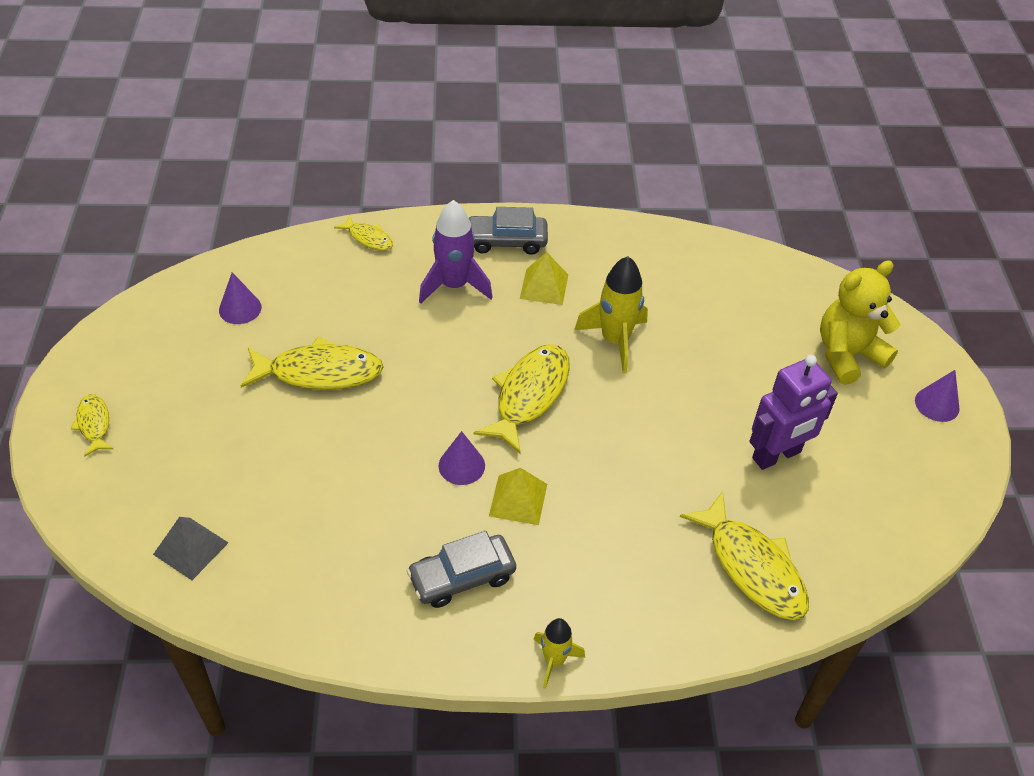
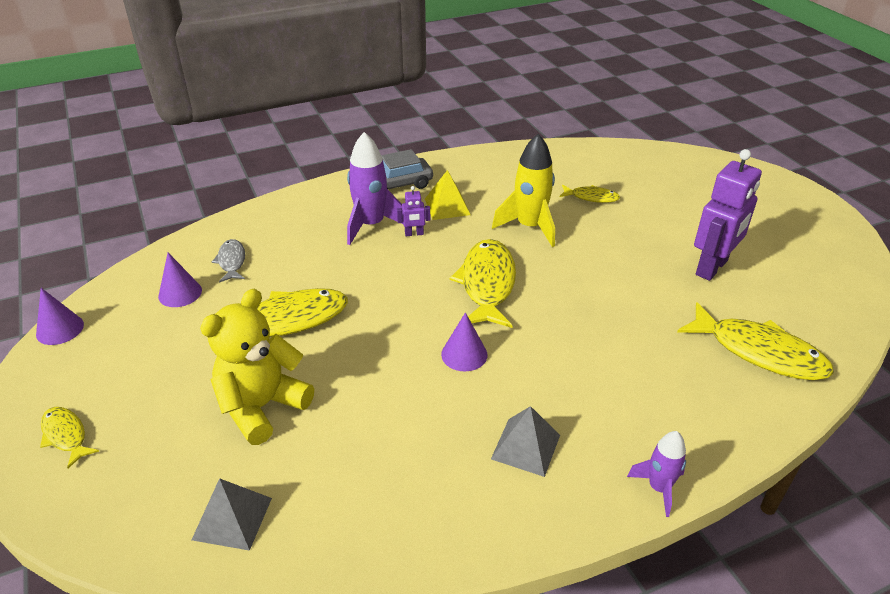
camera: 20 degrees left, 10 degrees down
yellow fish [334,215,393,251] -> yellow fish moved to [560,185,620,203]
grey car [407,531,516,608] -> grey pyramid [491,406,560,477]
yellow pyramid [489,468,547,525] -> none
yellow rocket [533,618,585,689] -> purple rocket [627,431,686,517]
yellow teddy bear [820,261,901,385] -> yellow teddy bear moved to [200,289,314,445]
purple cone [915,370,960,422] -> purple cone moved to [36,288,84,345]
none -> grey fish [212,239,245,283]
none -> purple robot [397,186,430,236]

